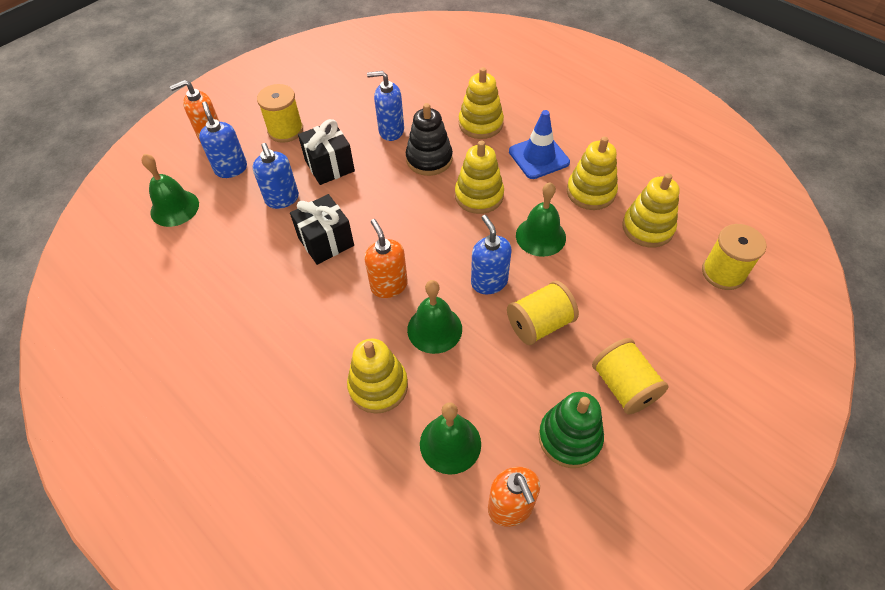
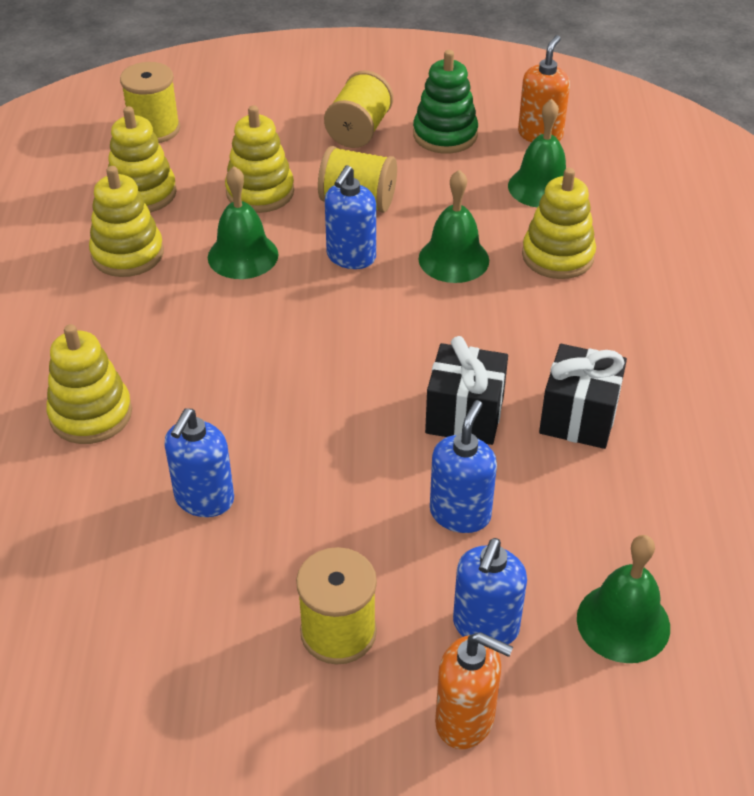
camera: 135 degrees left, 10 degrees down
black gift [298,119,355,185] -> black gift moved to [539,344,627,449]
orange soap dispenser [364,219,408,298] -> none
blue soap dispenser [367,71,404,141] -> blue soap dispenser turned 60 degrees clockwise [165,408,234,517]
black stacking toy [406,103,453,176] -> none
yellow stacking toy [455,141,504,214] -> yellow stacking toy moved to [225,105,294,213]
blue traffic cone [509,110,570,179] -> none

